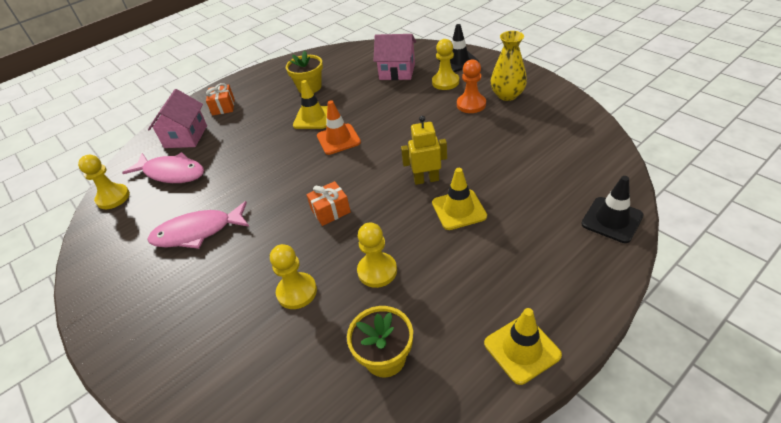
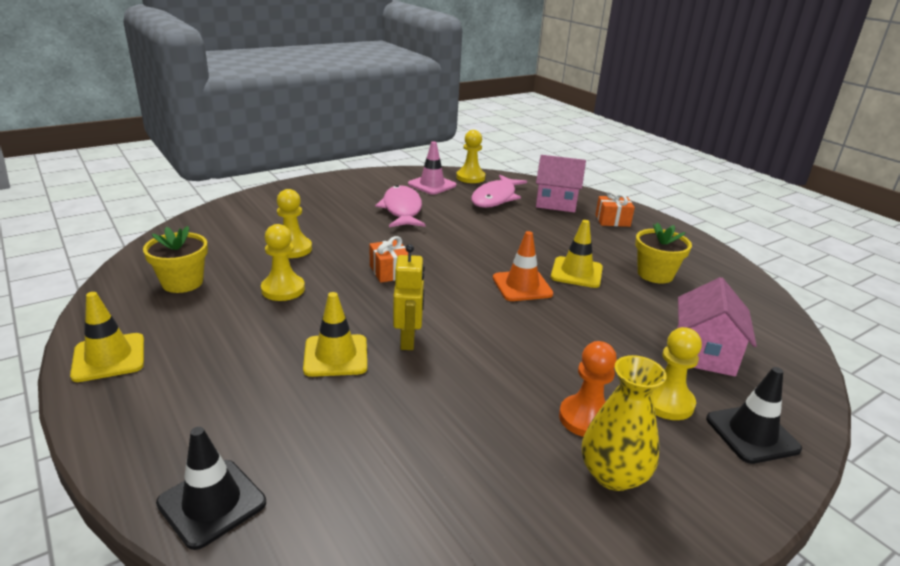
camera: 90 degrees right, 15 degrees down
none -> pink traffic cone [408,141,456,195]

